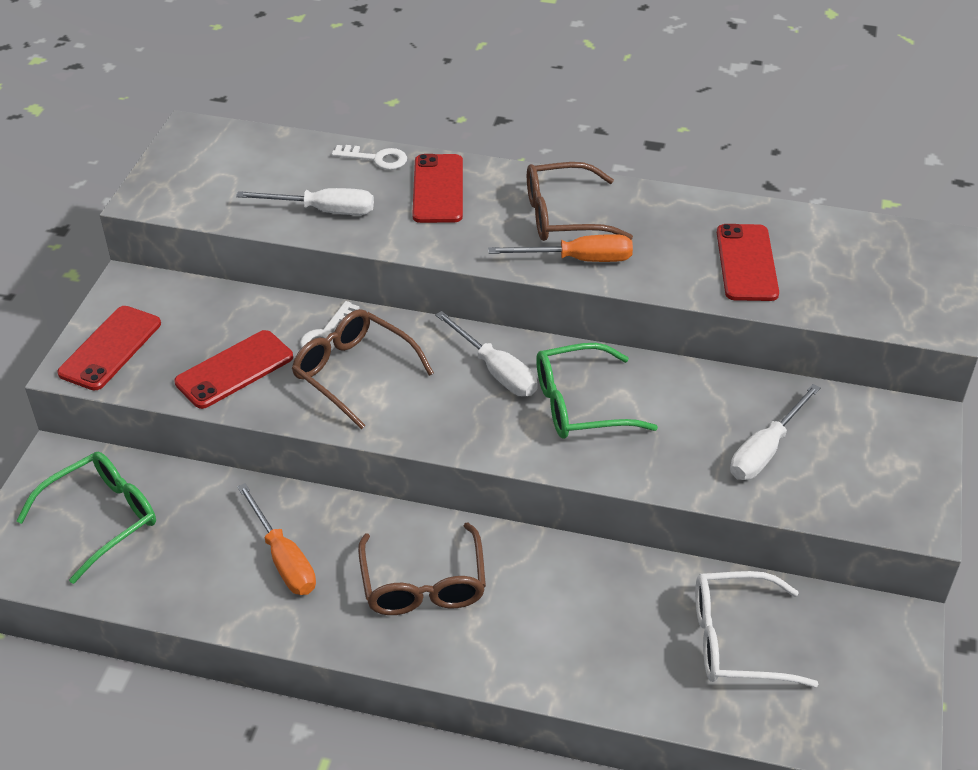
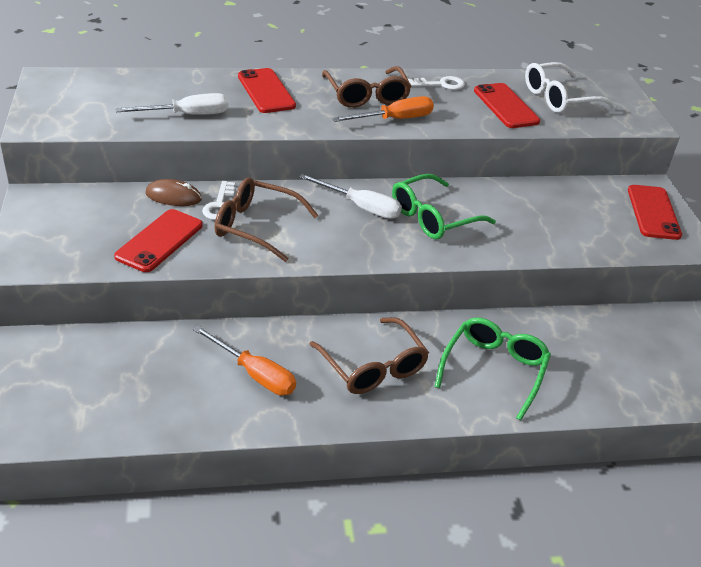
camera: 25 degrees left, 5 degrees down
green glasses [16,452,156,584] -> green glasses moved to [435,318,551,421]
red phone [57,306,161,391] -> red phone moved to [628,185,682,240]
white key [332,145,407,170] -> white key moved to [408,76,465,90]
brown glasses [527,162,633,241] -> brown glasses turned 75 degrees counterclockwise [322,66,412,108]
white glasses [695,571,818,687] -> white glasses moved to [525,62,616,113]
white screwdriver [730,384,821,480] -> none
none -> brown mouse [145,179,202,206]

